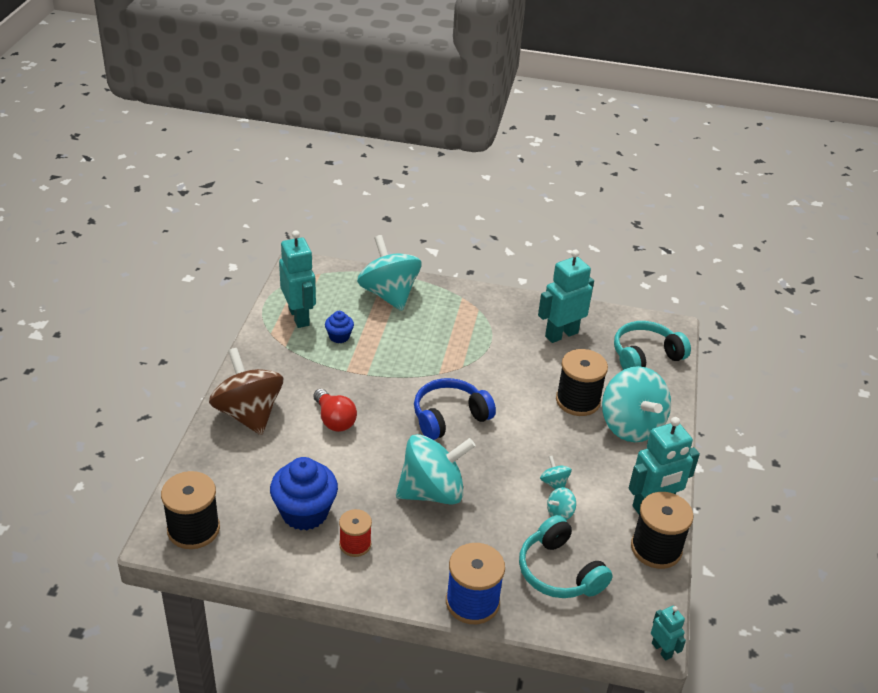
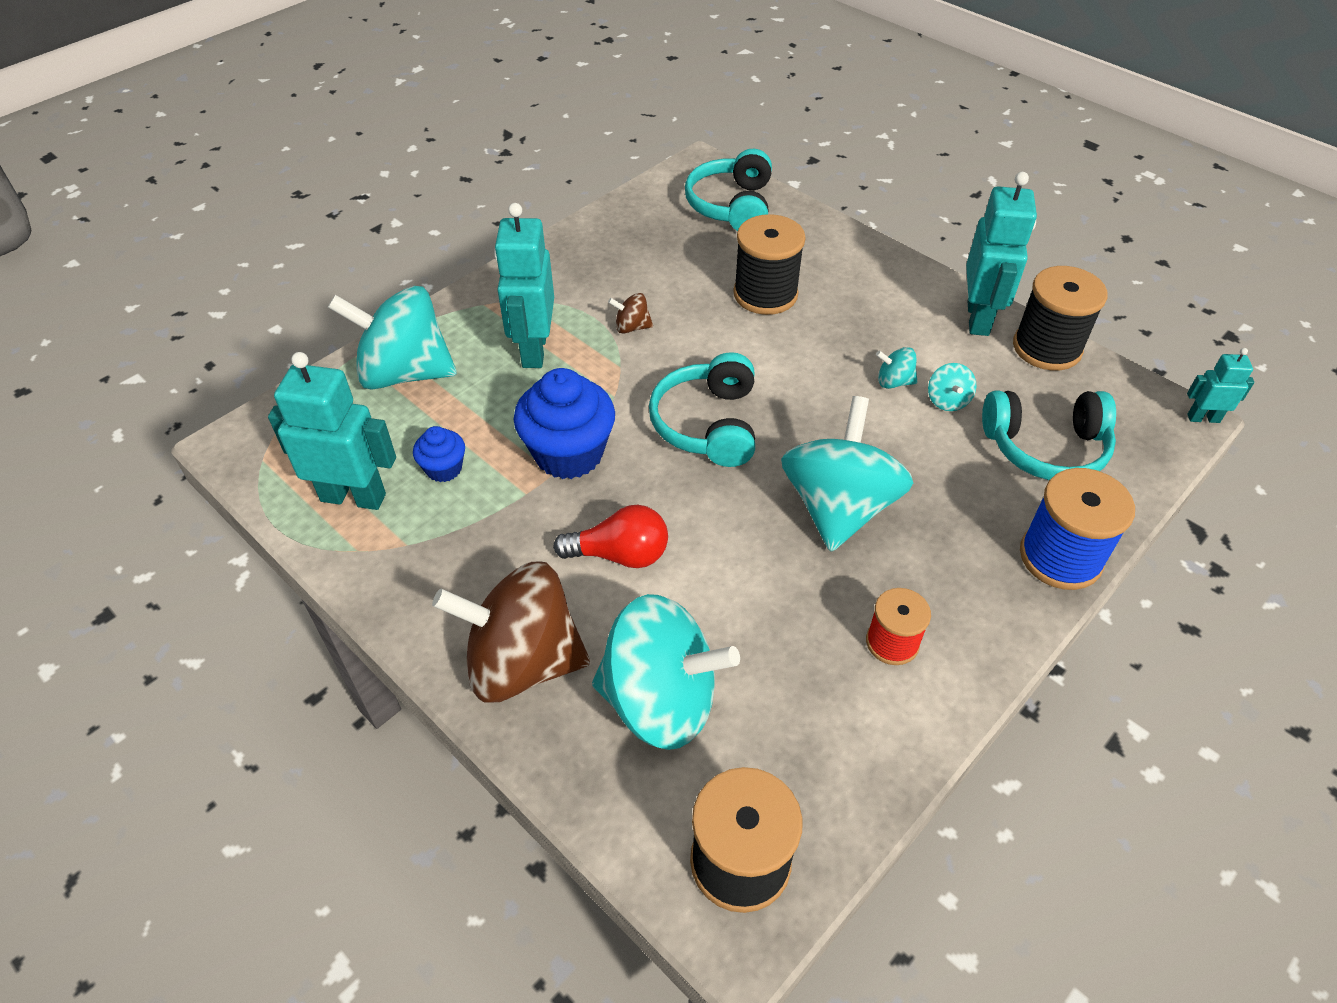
camera: 55 degrees left, 10 degrees up
blue cupcake [270,457,338,530] -> blue cupcake moved to [514,368,615,479]
blue headphones [414,378,496,440] -> turquoise headphones [649,352,755,467]
turquoise robot [538,250,594,343] -> turquoise robot moved to [494,203,554,368]
turquoise spinning top [602,366,671,442] -> turquoise spinning top moved to [592,594,740,750]
none -> brown spinning top [608,293,653,334]

